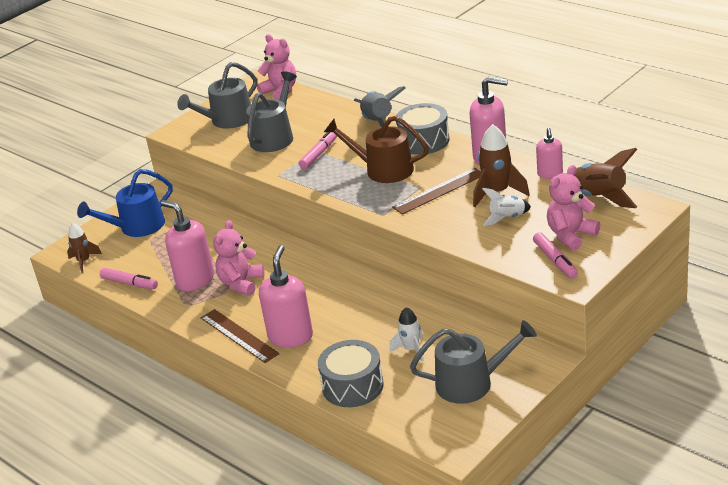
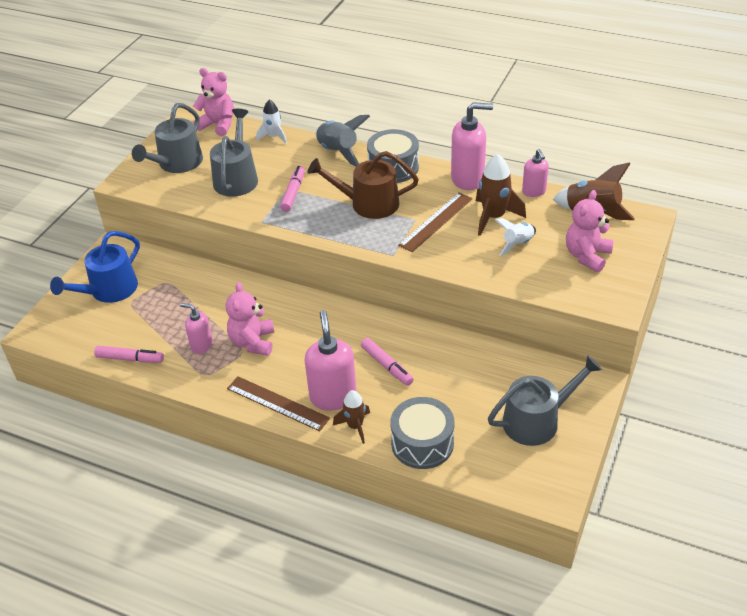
camera: 20 degrees left, 10 degrees up
brown rocket [67,223,102,273] -> brown rocket moved to [333,390,370,444]
pink soap dispenser [161,200,214,292] -> pink soap dispenser [180,303,213,354], size x0.59
white rocket [389,307,424,362] -> white rocket moved to [257,100,287,144]
pink marker [533,232,578,279] -> pink marker moved to [361,338,414,386]

